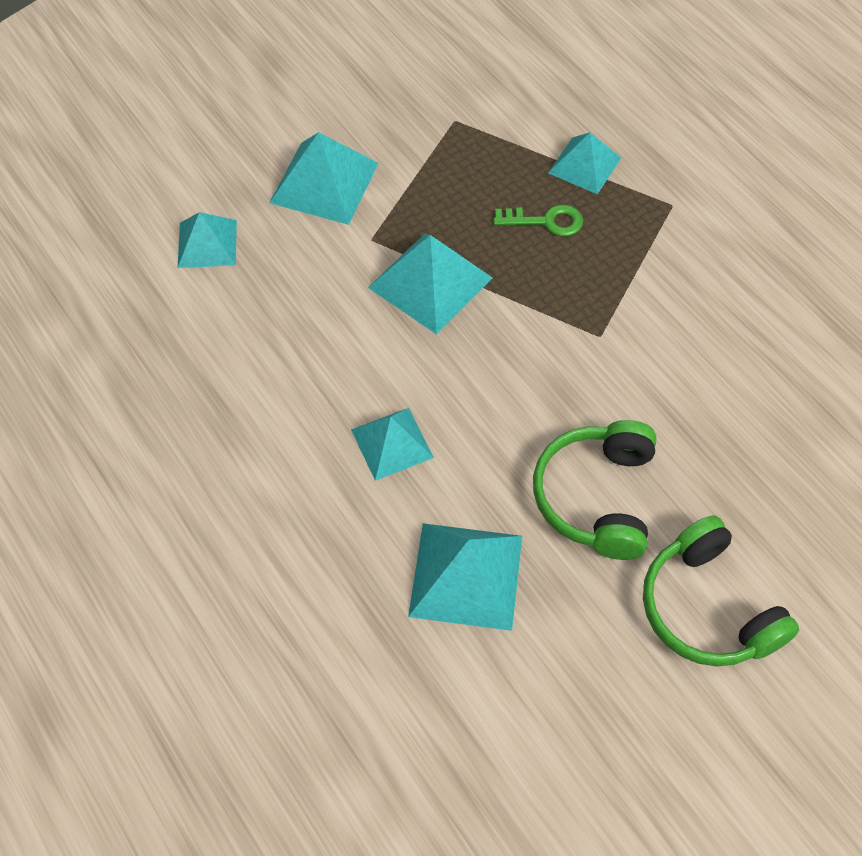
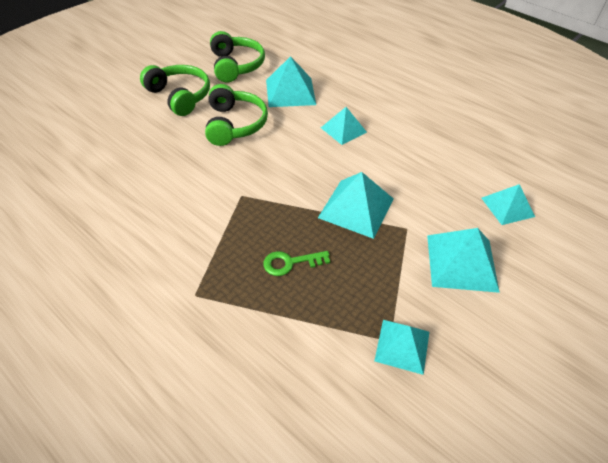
camera: 165 degrees right, 10 degrees down
turquoise pyramid [548,133,621,194] -> turquoise pyramid moved to [374,320,429,375]
none -> green headphones [210,31,265,83]

